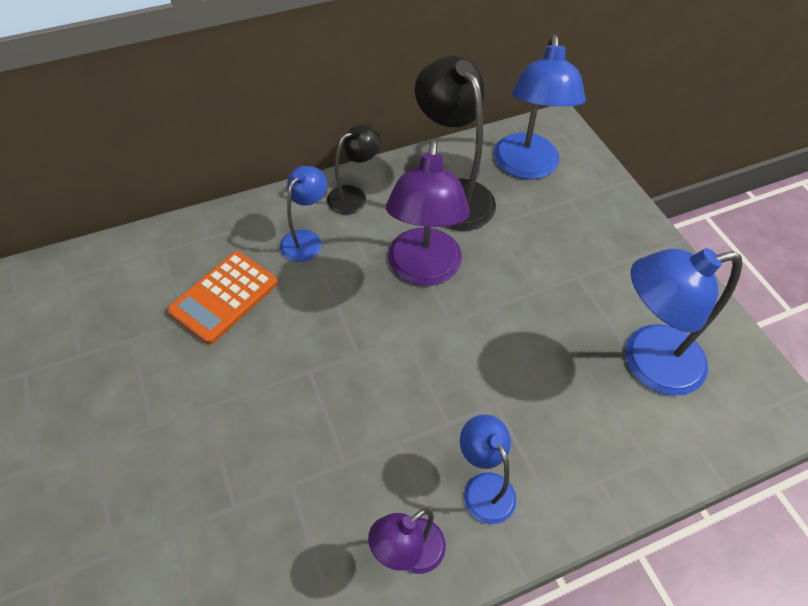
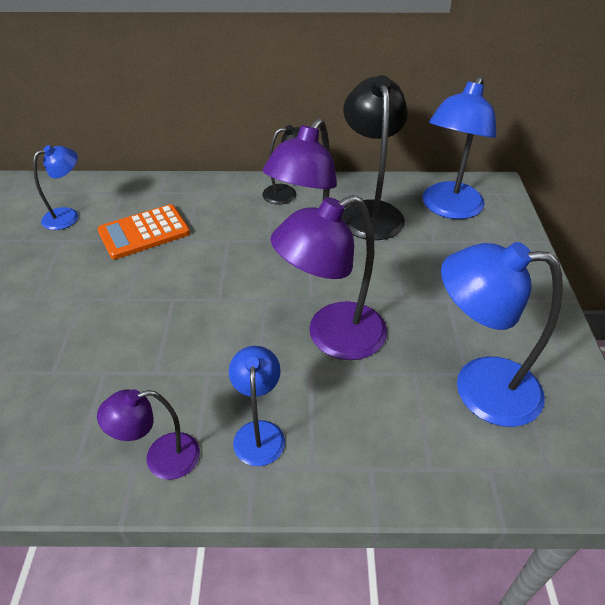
camera: 25 degrees right, 10 degrees down
blue lamp [280,166,327,262] -> blue lamp moved to [33,145,78,230]
none -> purple lamp [271,195,387,360]

